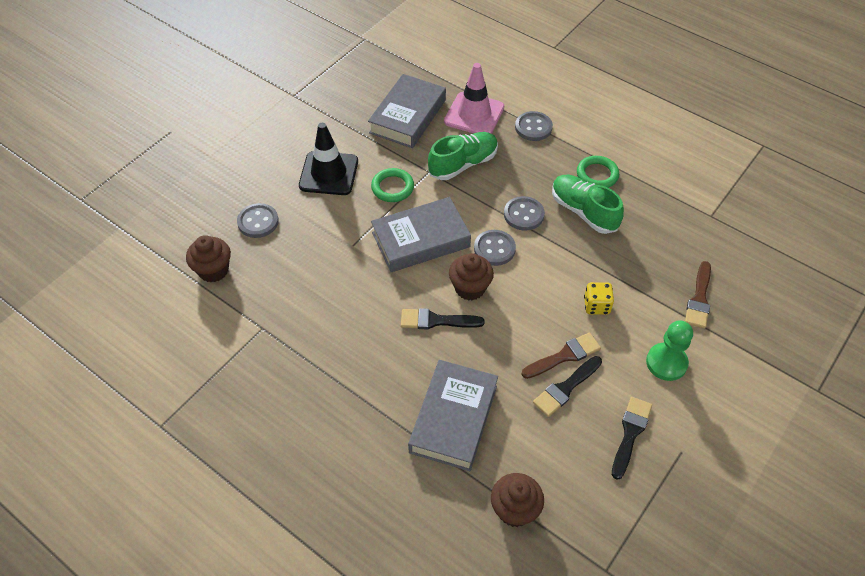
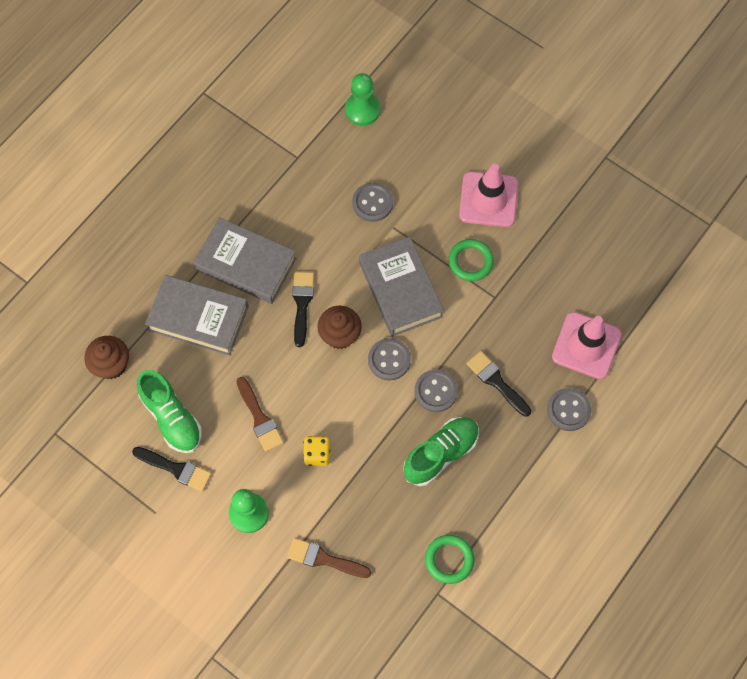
camera: 90 degrees right, 15 degrees up
brown cupcake [186,235,231,282] -> green pawn [345,73,380,126]
grey button [237,203,279,238] -> grey button moved to [352,183,393,222]
black traffic cone [299,123,358,195] -> pink traffic cone [459,164,518,227]
grey book [368,74,446,148] -> grey book moved to [194,217,297,304]
green shoe [428,132,498,180] -> green shoe moved to [137,370,202,453]
black brush [533,356,602,417] -> black brush moved to [467,351,531,417]
green ring [577,156,619,188] -> green ring moved to [425,535,474,584]

